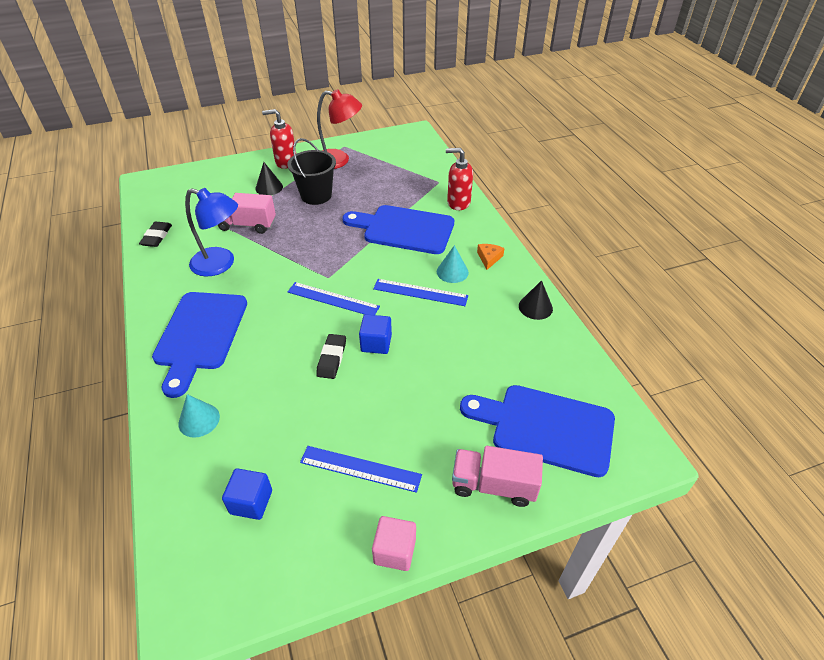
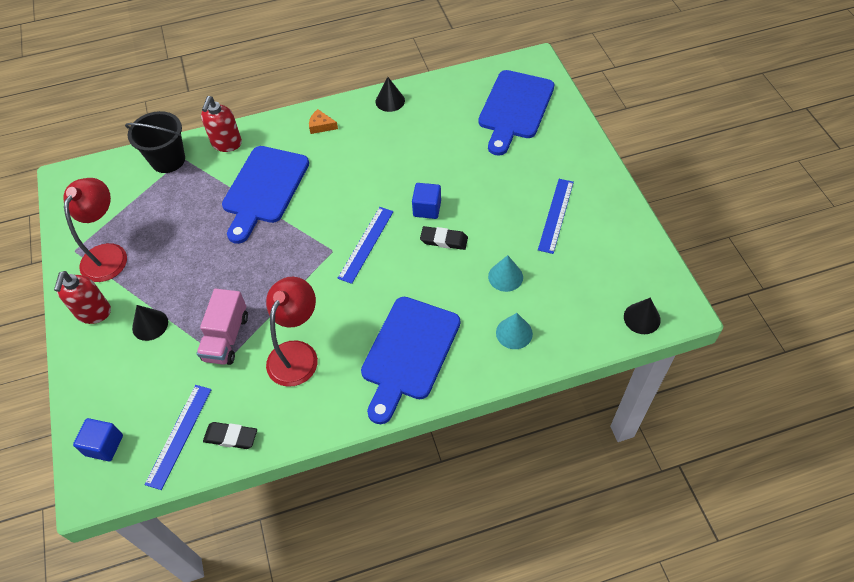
camera: 85 degrees left, 10 degrees up
blue cutting board [152,292,247,398] -> blue cutting board turned 105 degrees clockwise [361,297,460,424]
blue lamp [185,188,238,277] -> red lamp [266,277,318,387]
blue cube [222,468,272,520] -> blue cube moved to [73,418,123,461]
black bucket [287,138,336,205] -> black bucket moved to [125,111,185,173]
pink cube [372,516,416,571] -> none
blue ruler [373,279,468,306] -> blue ruler moved to [144,385,212,490]
turquoise cone [437,245,469,283] -> turquoise cone moved to [488,255,523,292]
pink truck [452,446,543,507] -> none
none -> black cone [624,298,661,334]

